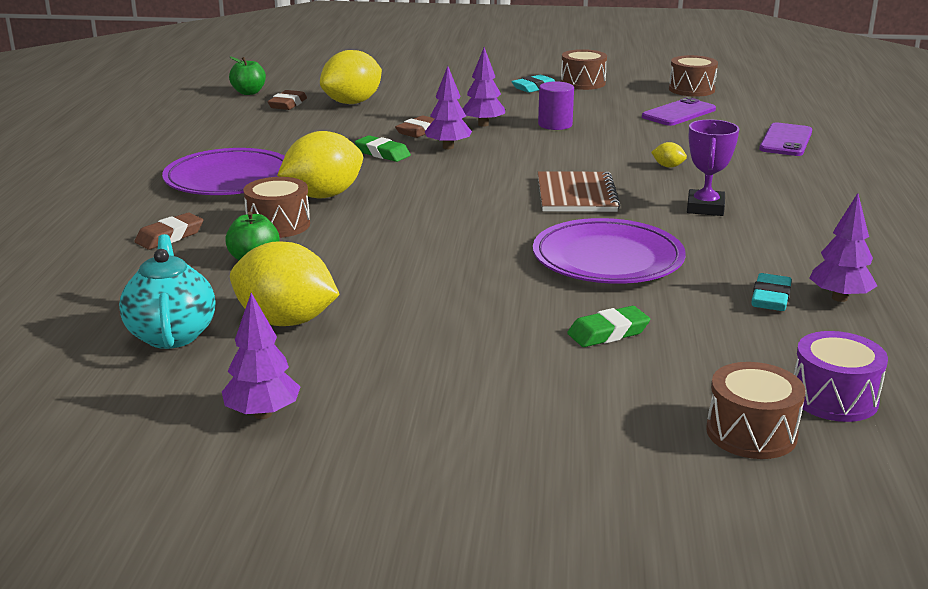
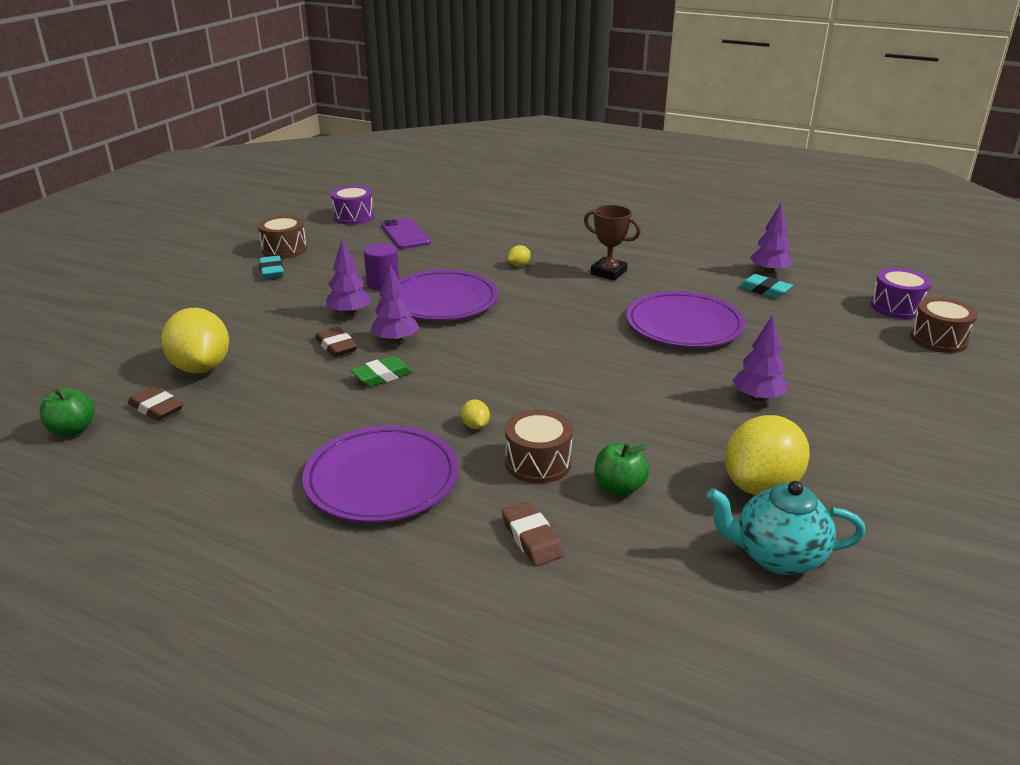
camera: 70 degrees left, 5 degrees up
purple tree [222,293,300,419] -> purple tree moved to [732,315,787,402]
yellow lemon [277,131,363,198] -> yellow lemon [461,399,490,429], size x0.41
brown notebook [538,171,620,212] -> none
green eraser [567,306,650,347] -> none
brown drum [669,55,718,97] -> purple drum [331,186,374,225]
purple trophy [687,119,739,216] -> brown trophy [584,205,641,281]
purple phone [759,122,812,156] -> none
none -> purple plate [399,270,498,321]

